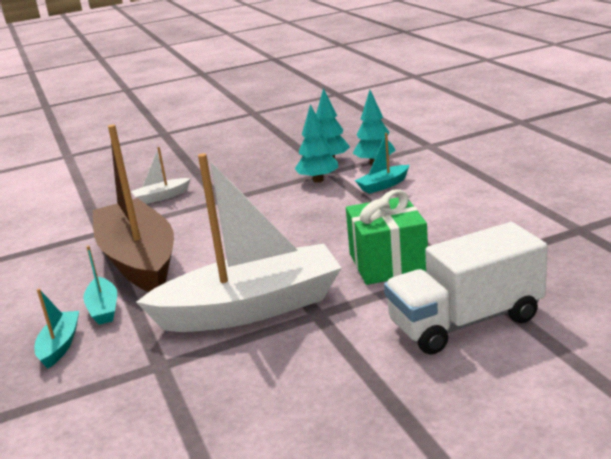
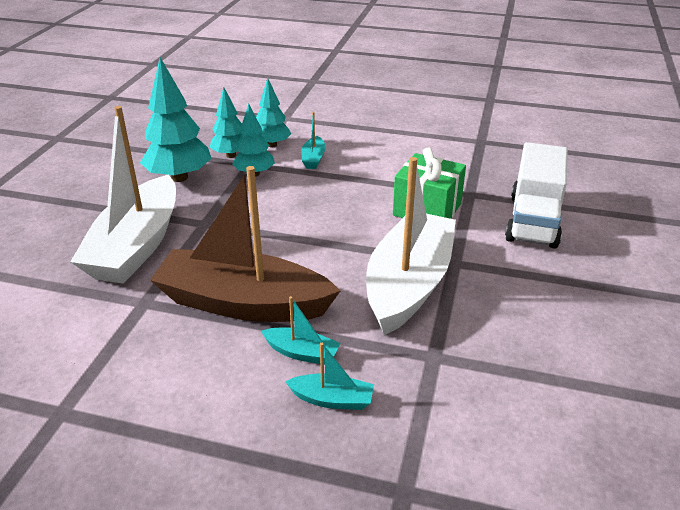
camera: 55 degrees left, 10 degrees up
turquoise boat [35,289,79,369] -> turquoise boat turned 150 degrees clockwise [285,343,374,410]
white boat [131,147,191,204] -> white boat [70,106,176,284], size x2.44
none -> turquoise tree [140,57,212,182]

